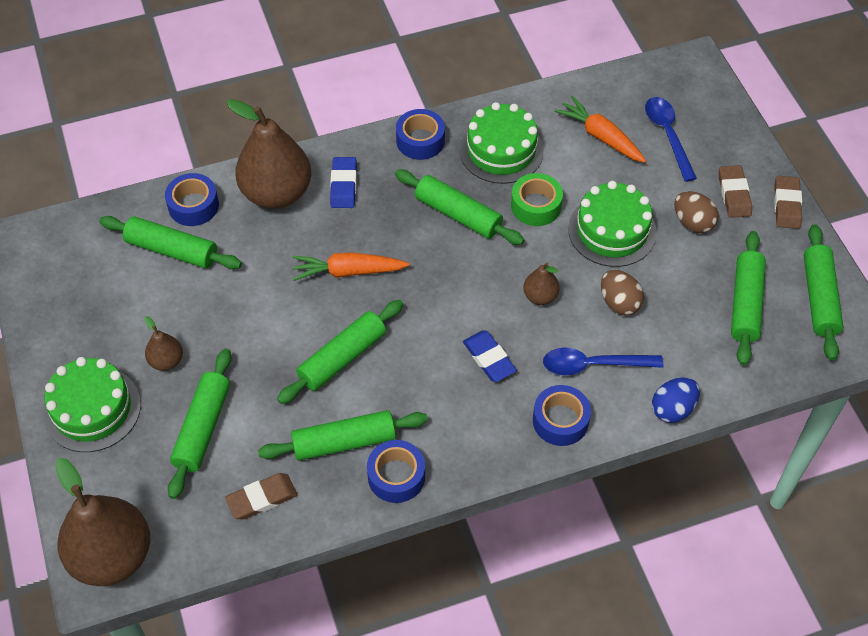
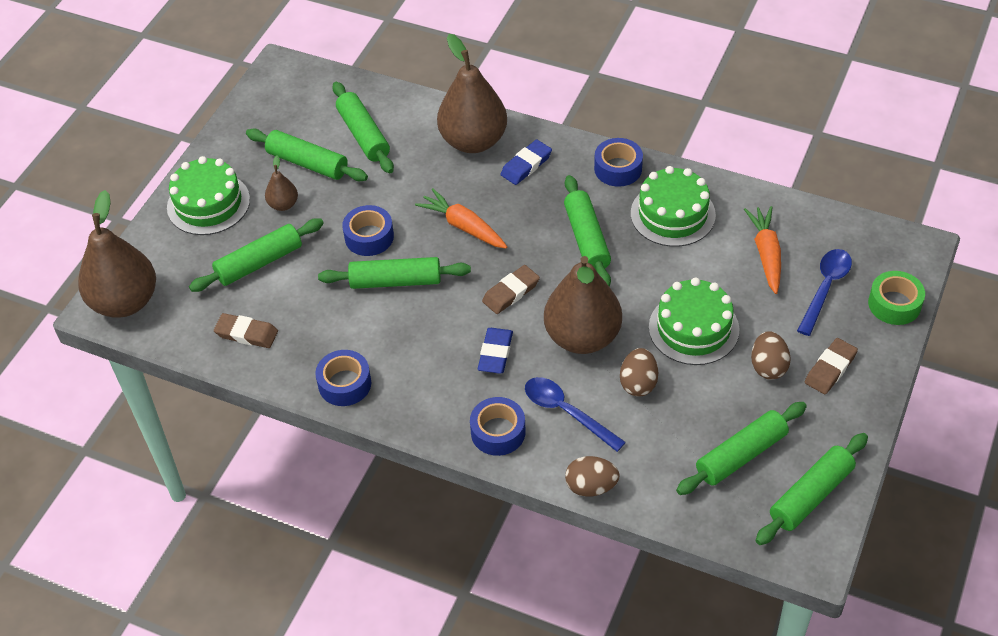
camera: 45 degrees right, 5 degrees down
blue tape [165,173,219,226] -> blue tape moved to [342,205,394,256]
green rolling pin [258,410,428,461] -> green rolling pin moved to [246,128,368,181]
green tape [511,173,563,226] -> green tape moved to [868,271,925,325]
brown pear [523,263,559,305] -> brown pear [544,256,622,354], size x2.19
blue egg [652,377,700,423] -> brown egg [565,456,620,497]
brown eraser [774,176,802,229] -> brown eraser moved to [482,265,540,314]

